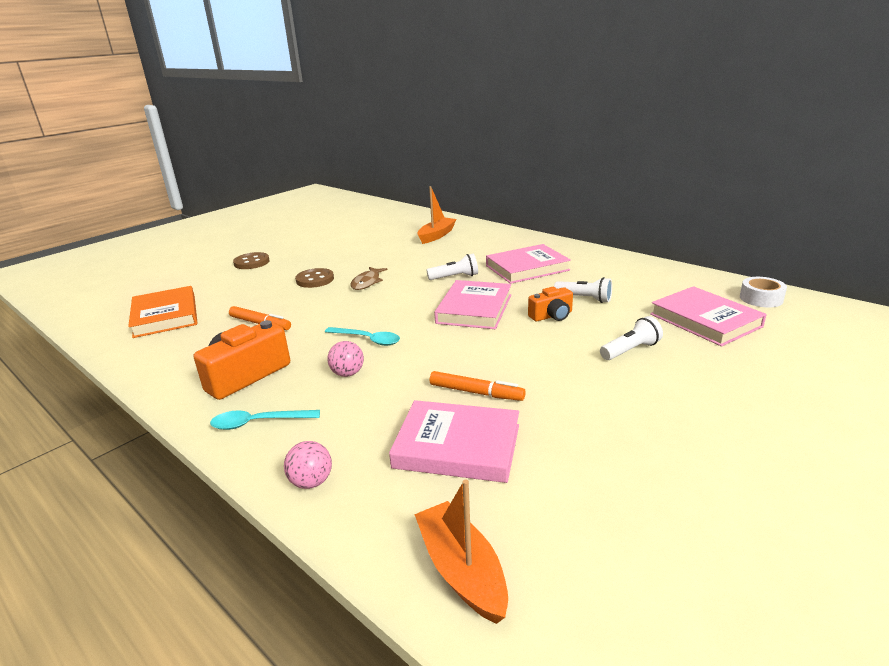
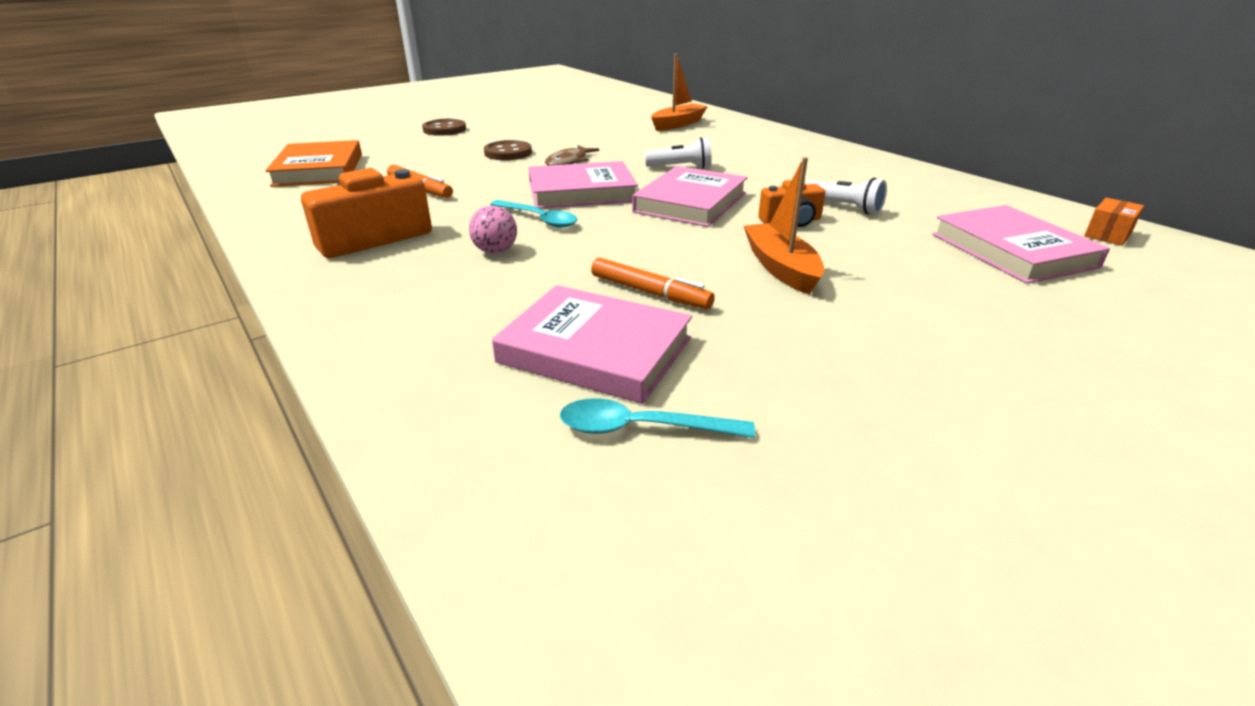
camera: 10 degrees right, 5 degrees up
turquoise spoon [210,410,320,430] -> turquoise spoon moved to [560,398,755,438]
pink ball [284,441,332,489] -> none
orange boat [414,480,508,624] -> orange boat moved to [744,157,824,295]
pink book [486,244,571,284] -> pink book moved to [528,161,638,209]
white flashlight [600,316,663,360] -> none
white tape [740,277,787,308] -> orange box [1084,198,1144,246]

